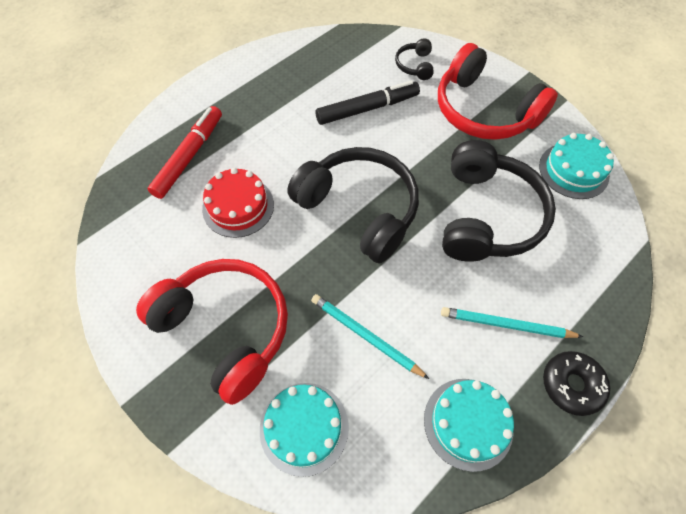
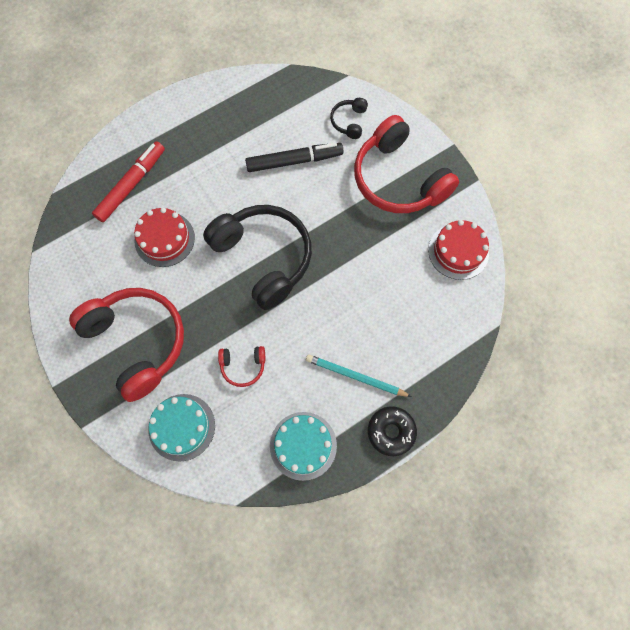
camera: 10 degrees right, 10 degrees up
turquoise pencil [311,294,429,379] -> red headphones [218,346,265,387]
black headphones [442,140,556,262] -> none
turquoise cake [539,133,614,199] -> red cake [428,220,489,280]

